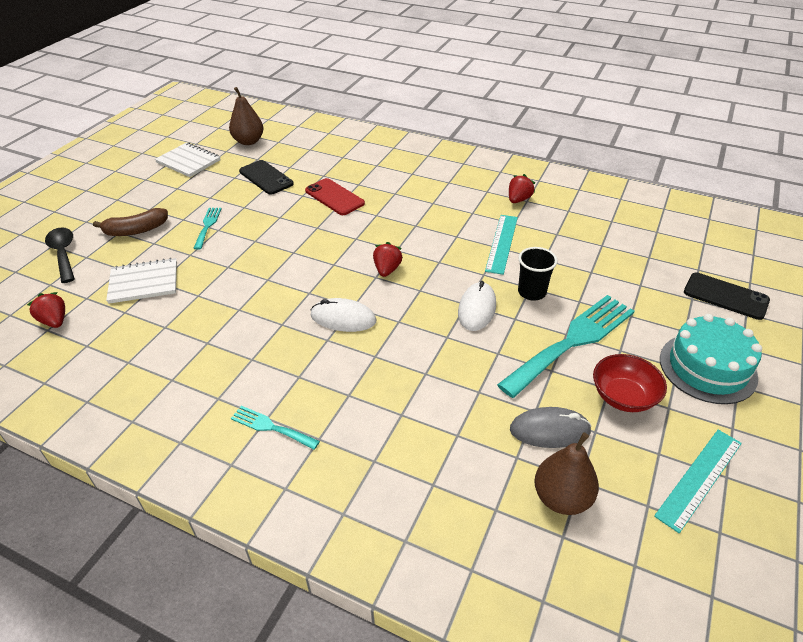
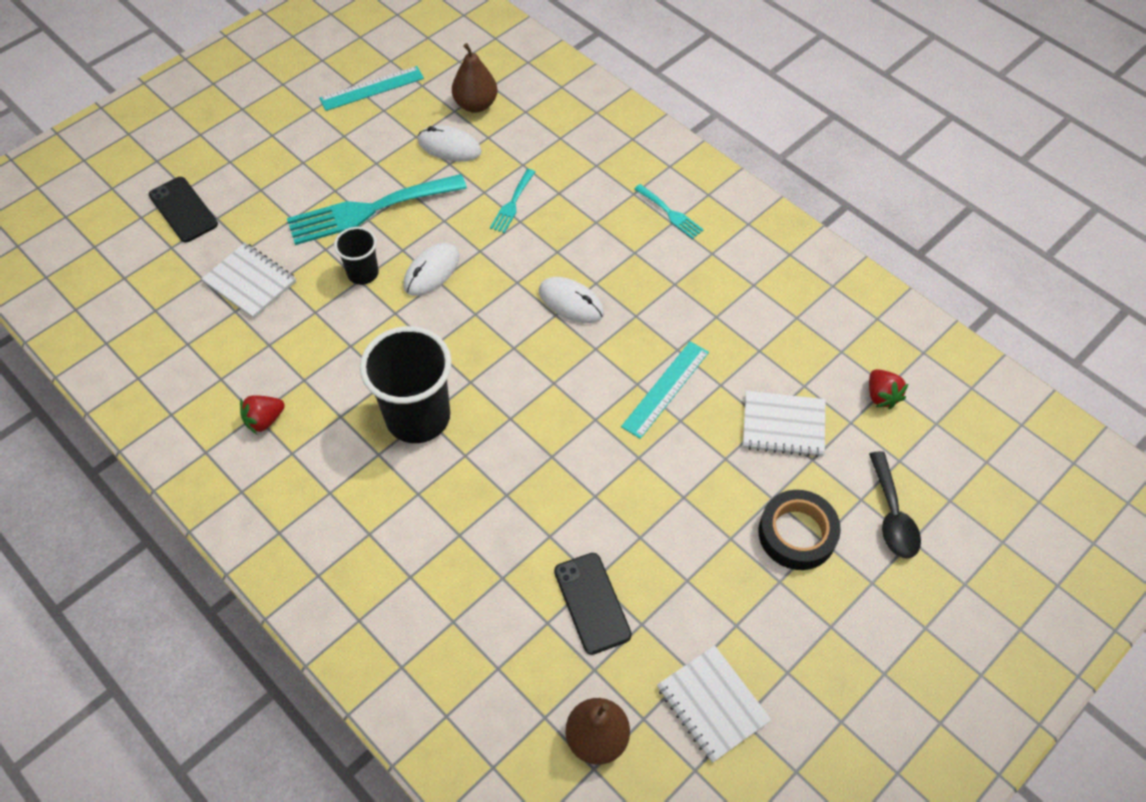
camera: 160 degrees left, 15 degrees up
brown banana [93,208,168,236] -> black tape [759,490,841,570]
turquoise fork [193,208,221,250] -> turquoise fork moved to [490,169,535,233]
red phone [305,178,365,215] -> none
red strawberry [373,242,403,277] -> none
turquoise ruler [485,215,518,275] -> turquoise ruler moved to [621,341,709,439]
grey mouse [510,407,592,448] -> white mouse [418,125,482,162]
red bowl [593,354,667,412] -> none
turquoise cake [660,314,762,404] -> none
none -> white notebook [201,243,296,318]
none -> black cup [360,326,452,443]

